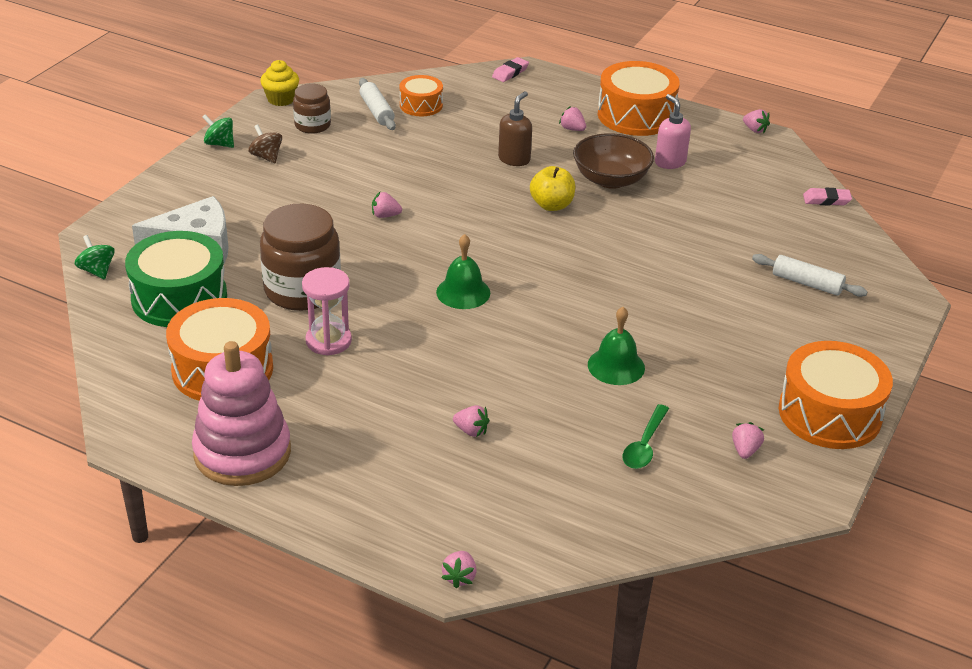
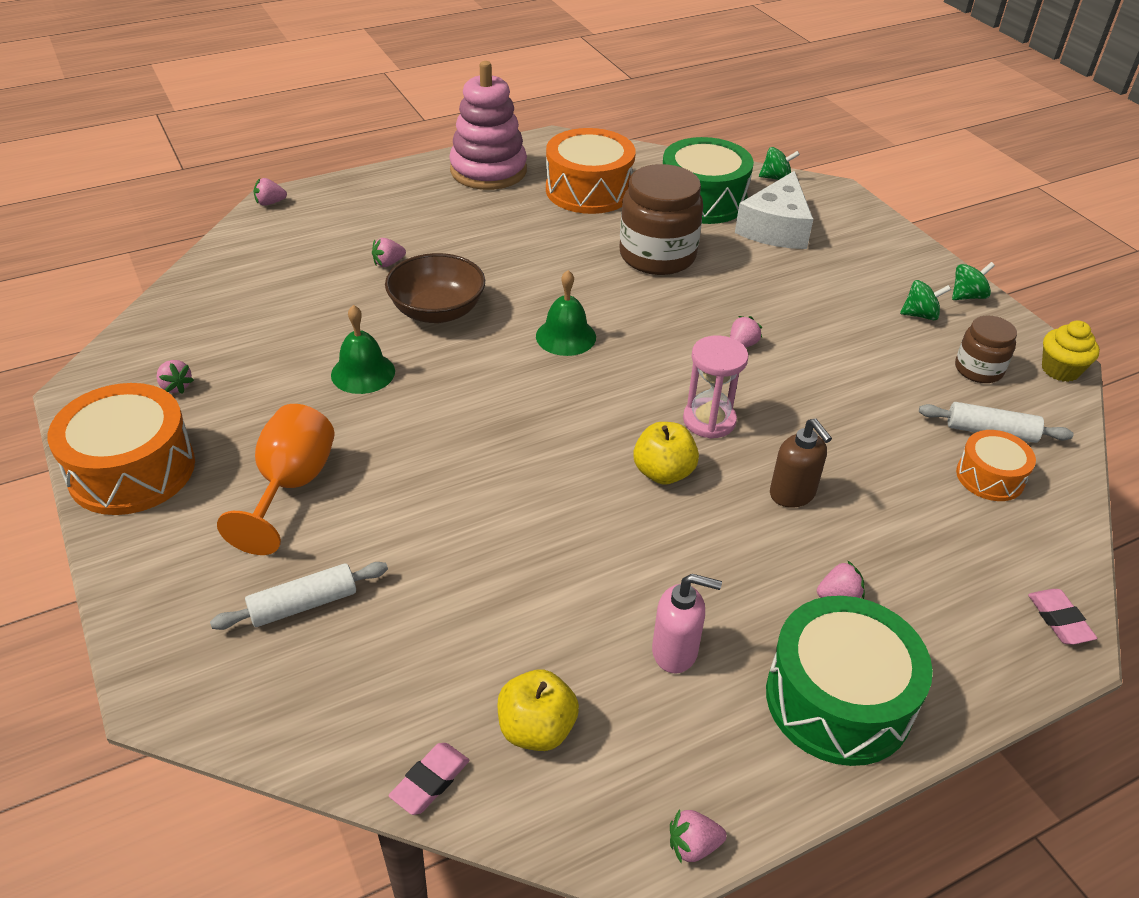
camera: 125 degrees right, 5 degrees up
brown spinning top [248,125,282,163] -> green spinning top [900,280,951,320]
pink hourglass [302,267,352,356] -> pink hourglass moved to [683,335,748,439]
pink strawberry [441,551,477,588] -> pink strawberry turned 60 degrees counterclockwise [254,178,287,206]
brown bowl [573,133,654,189] -> brown bowl moved to [385,253,485,323]
orange drum [598,61,680,136] -> green drum [766,596,933,766]
green spoon [623,404,669,469] -> none
none -> orange goblet [217,404,335,555]
none -> yellow apple [497,669,579,751]

